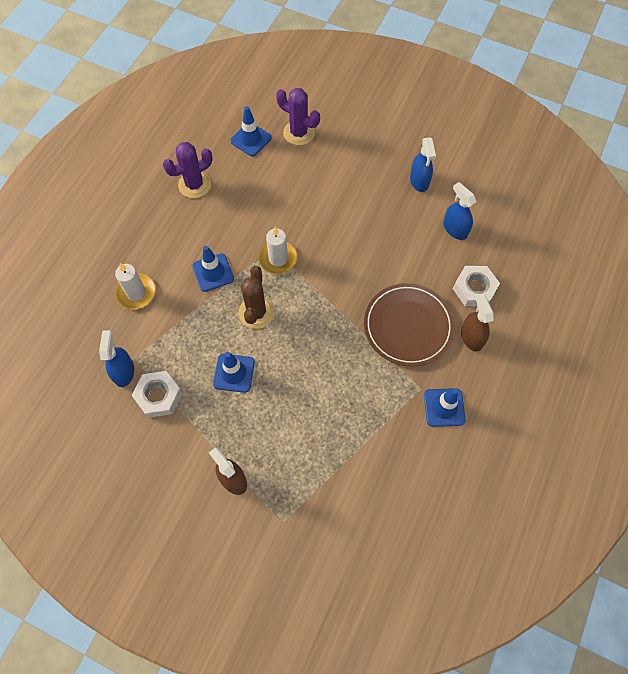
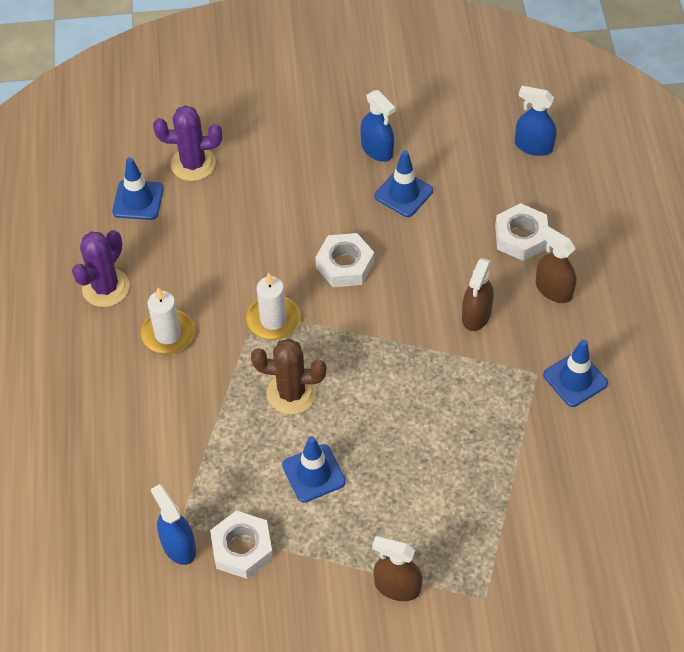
camera: 30 degrees left, 10 degrees down
white candle [115,263,156,309] -> white candle moved to [140,288,195,355]
blue traffic cone [192,246,234,292] -> blue traffic cone moved to [375,150,433,217]
brown cactus [238,266,274,329] -> brown cactus turned 60 degrees counterclockwise [251,338,326,414]
brown plate [364,283,455,366] -> brown spray bottle [462,258,494,331]
blue spray bottle [443,182,476,240] -> blue spray bottle moved to [515,86,557,156]
none -> white nut [315,233,374,287]

